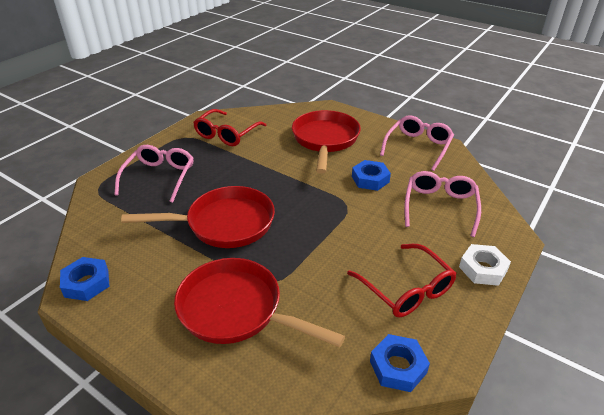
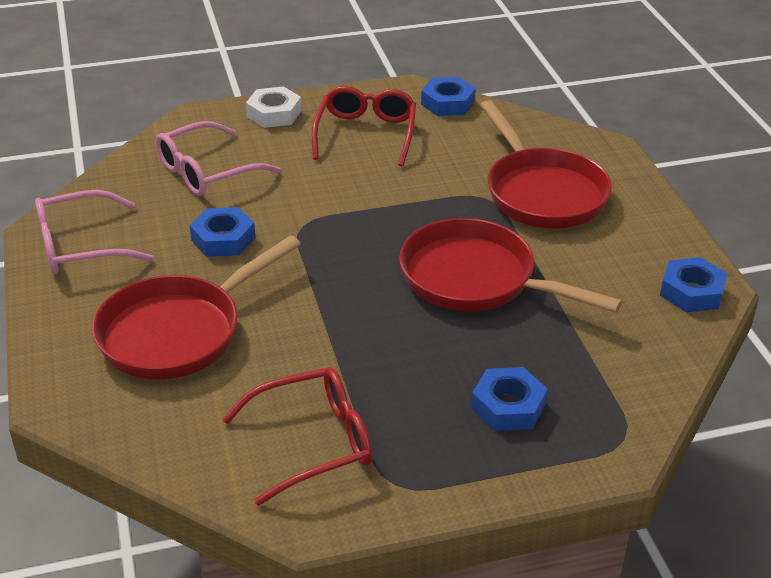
camera: 140 degrees left, 0 degrees up
pink glasses [114,145,193,203] -> blue nut [471,367,548,431]

